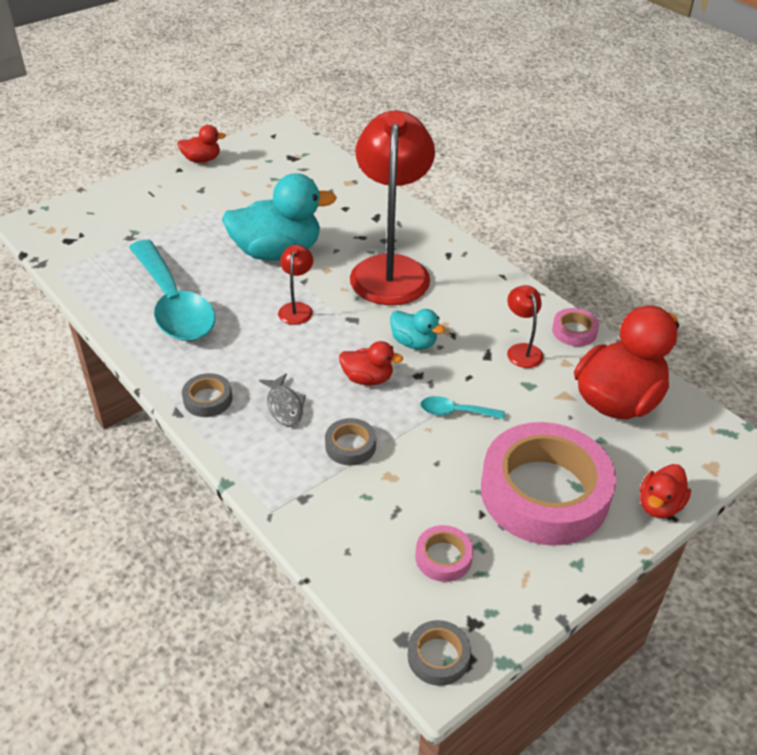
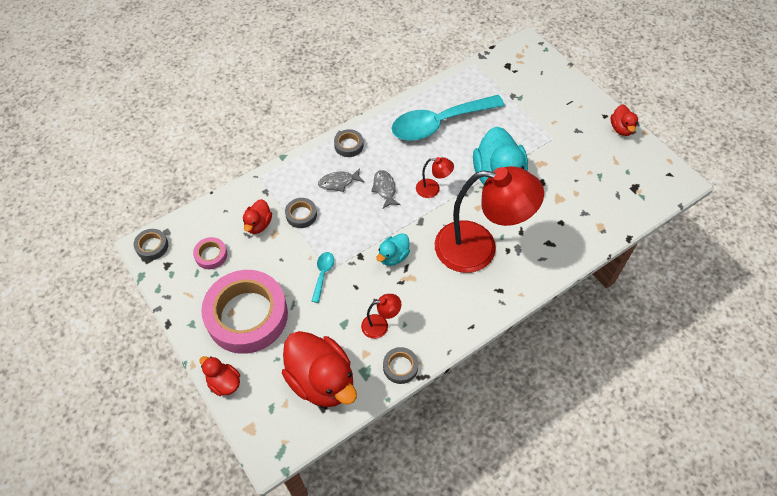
camera: 95 degrees right, 15 degrees up
red duck [339,341,403,385] -> red duck moved to [243,199,272,234]
pink tape [552,308,599,346] -> grey tape [383,347,418,384]
none -> grey fish [371,170,401,208]

